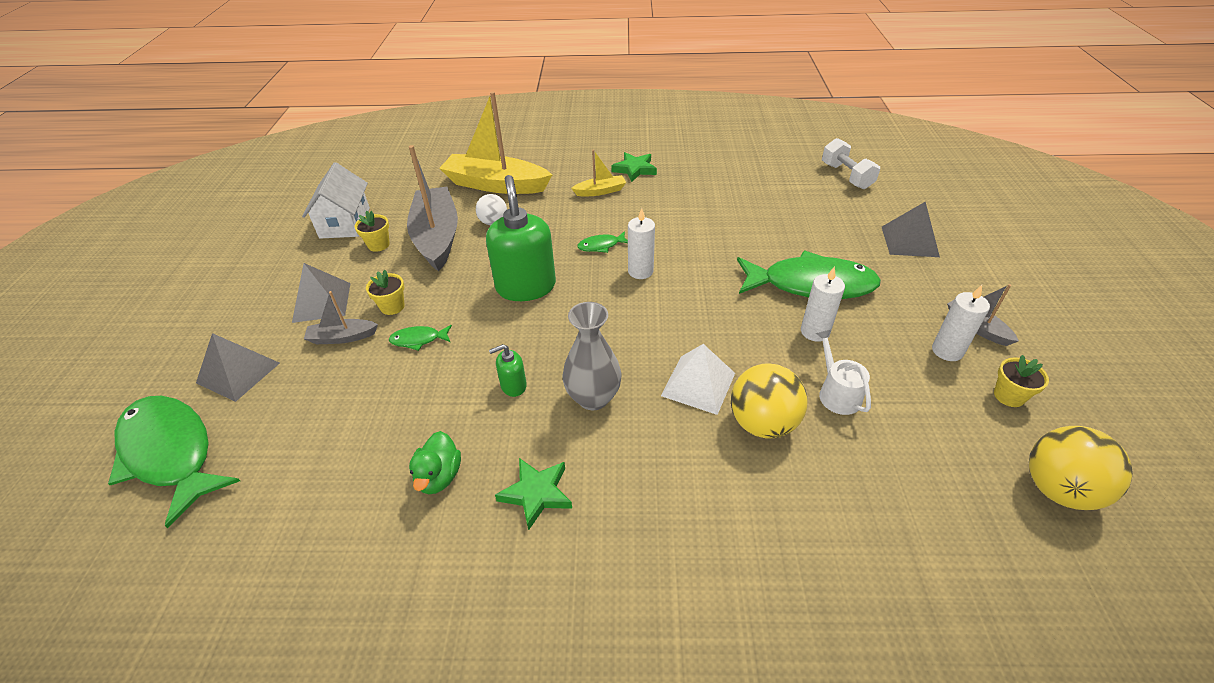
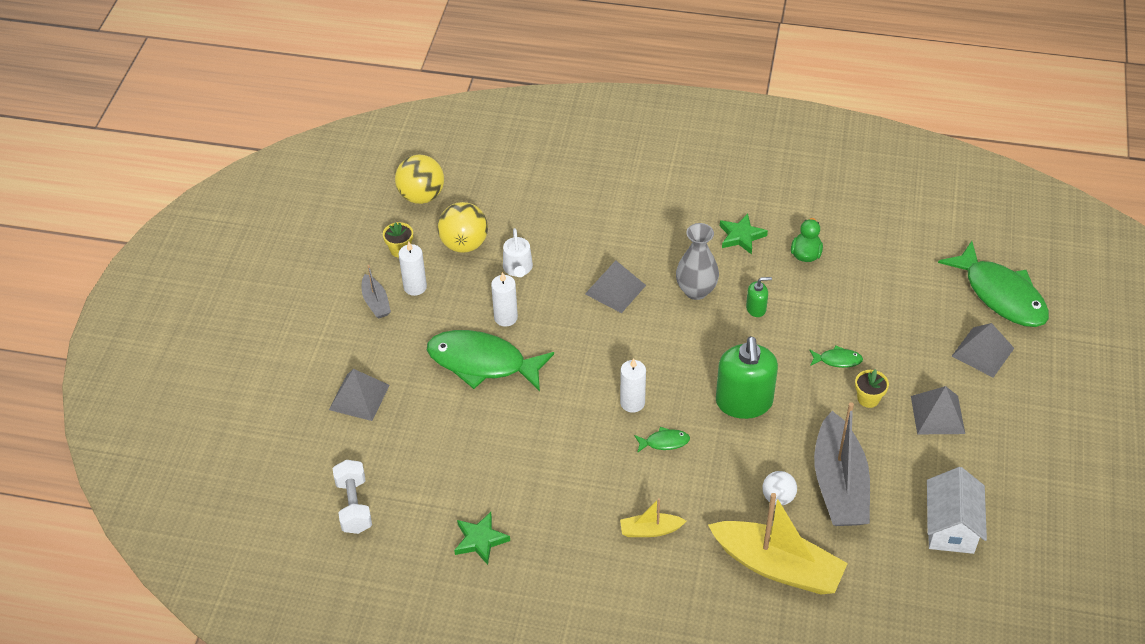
camera: 170 degrees left, 5 degrees up
grey boat [304,291,378,344] -> none
yellow flower pot [354,210,390,252] -> none
green star [611,152,657,182] -> green star moved to [454,512,510,565]
white pyramid [661,344,735,415] -> grey pyramid [585,260,646,313]
yellow ball [731,363,807,439] -> yellow ball moved to [438,202,488,253]

